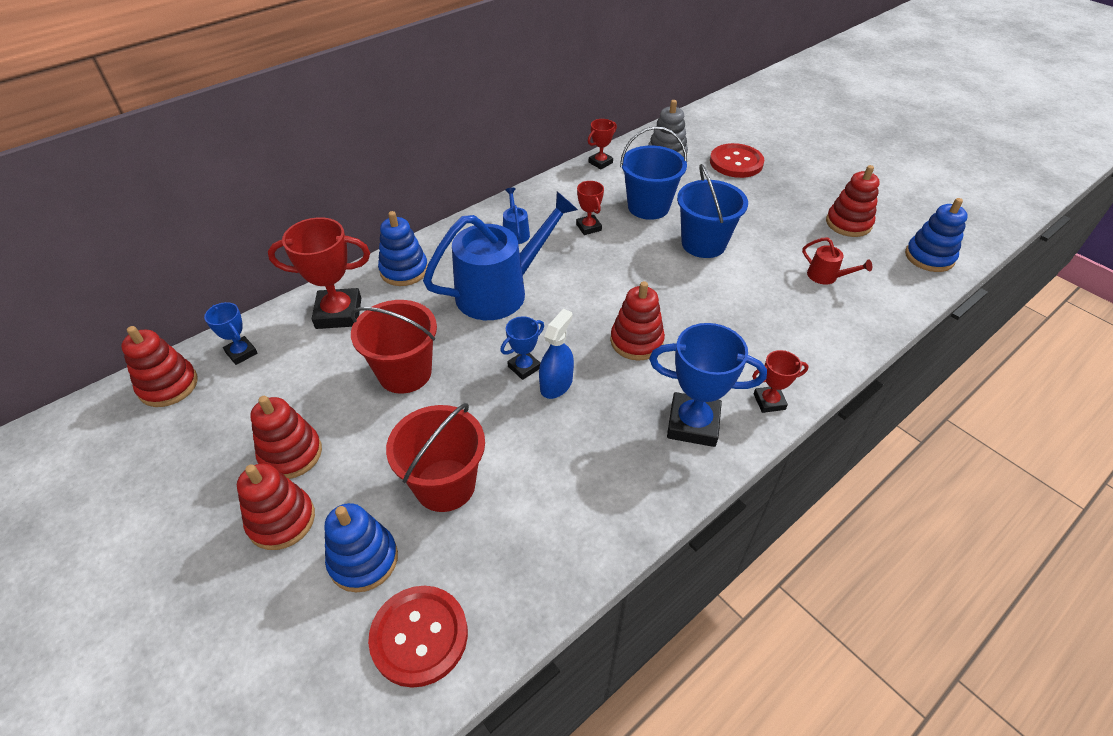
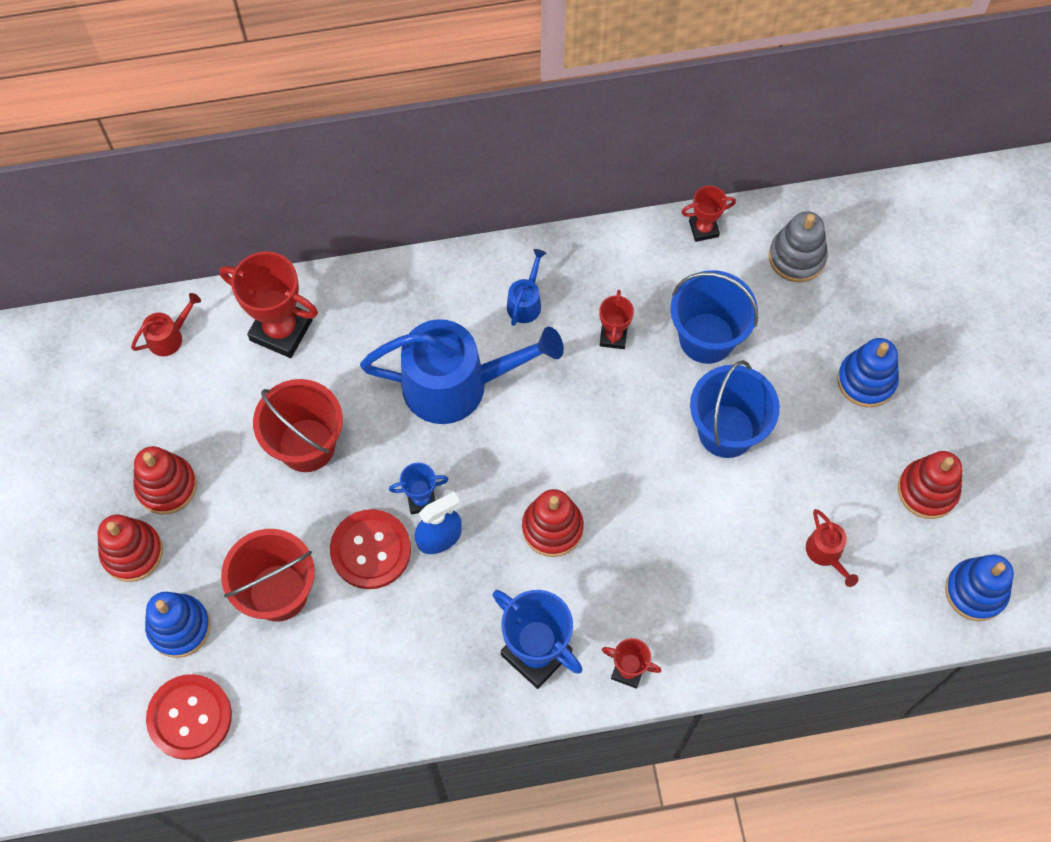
camera: 30 degrees right, 20 degrees up
red stacking toy [121,326,198,407] -> none
blue trophy [204,302,257,365] -> red watering can [131,293,201,356]
blue stacking toy [378,211,428,286] -> blue stacking toy moved to [837,338,899,407]
red button [710,143,764,178] -> red button moved to [330,509,411,589]

